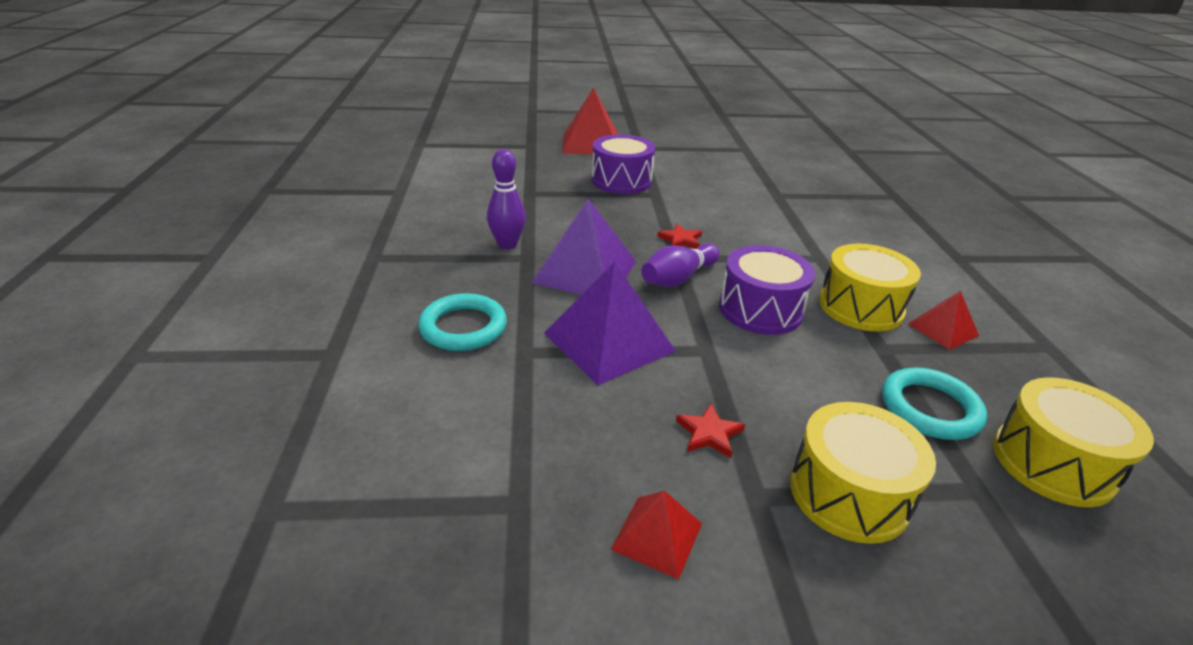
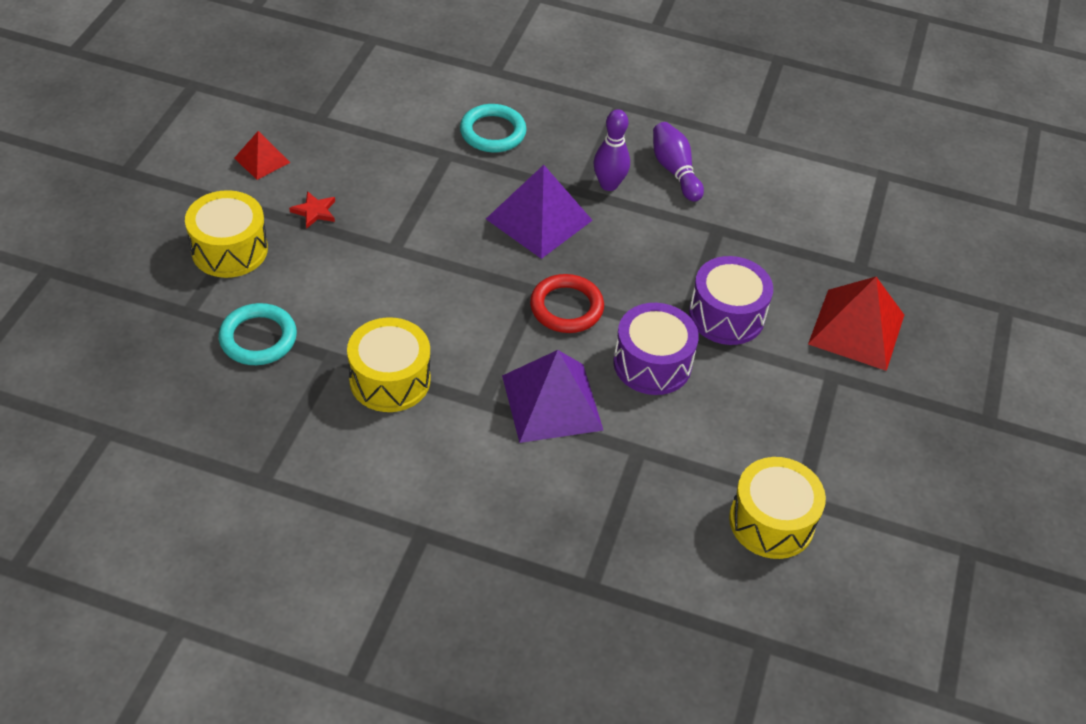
camera: 110 degrees right, 15 degrees up
purple pyramid [544,262,676,385] -> purple pyramid moved to [502,350,604,443]
purple bowling pin [641,243,720,287] -> purple bowling pin moved to [653,122,704,202]
red star [657,224,702,249] -> red ring [530,274,604,333]
purple drum [719,245,815,335] -> purple drum moved to [613,303,699,395]
red pyramid [908,291,979,350] -> none
yellow drum [993,377,1154,507] -> yellow drum moved to [729,457,826,559]

